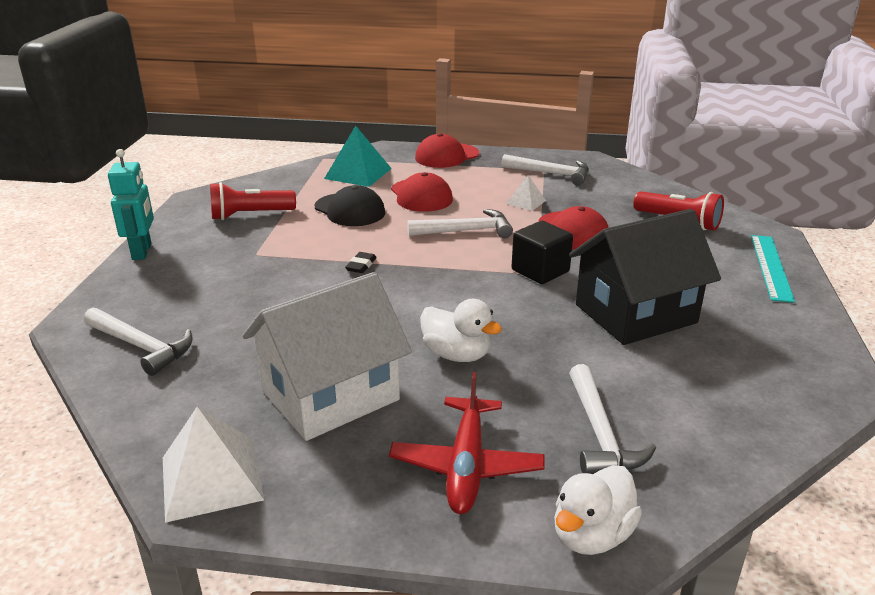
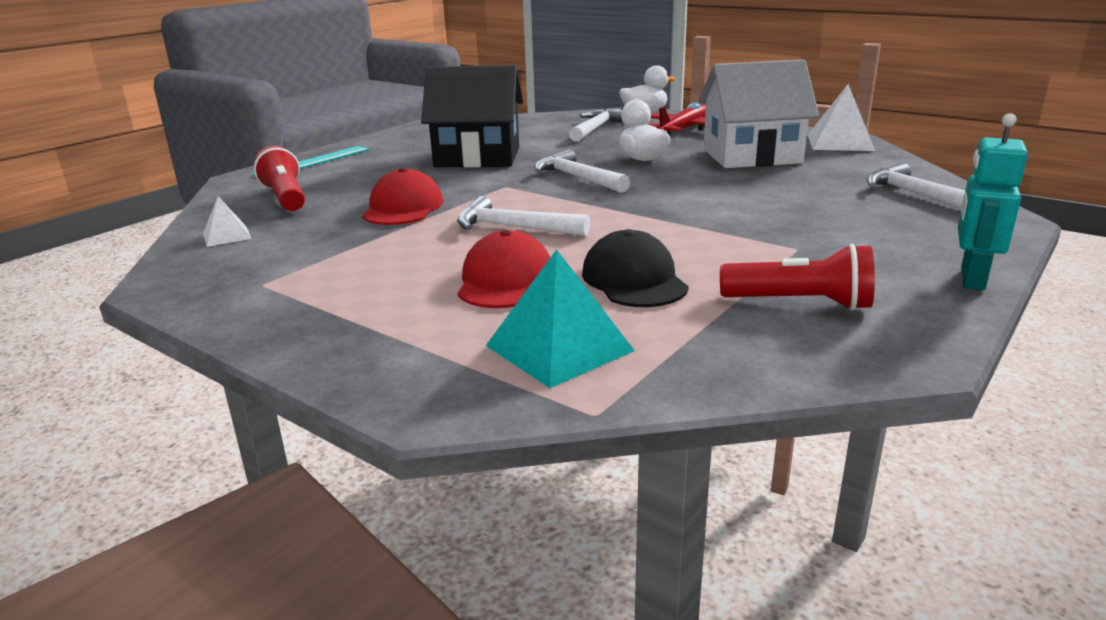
camera: 150 degrees left, 5 degrees down
black eraser [345,252,377,273] -> none
red cap [415,133,479,168] -> none
white hammer [501,154,589,185] -> white hammer moved to [534,149,630,193]
white pyramid [506,175,546,211] -> white pyramid moved to [203,197,252,247]
black cube [511,221,573,284] -> none

